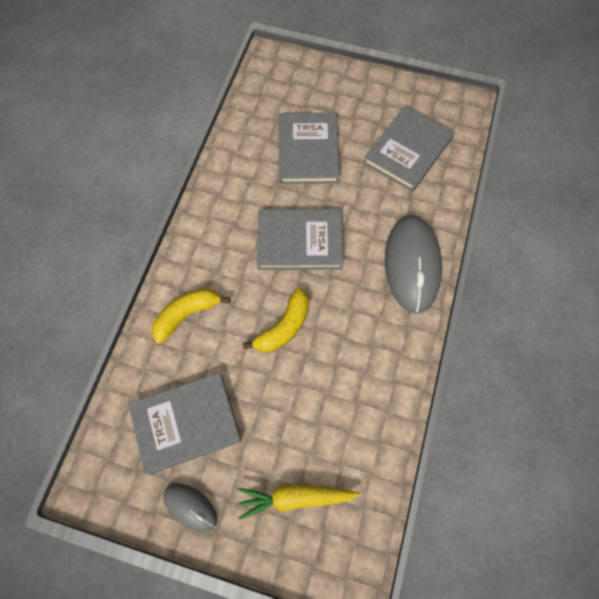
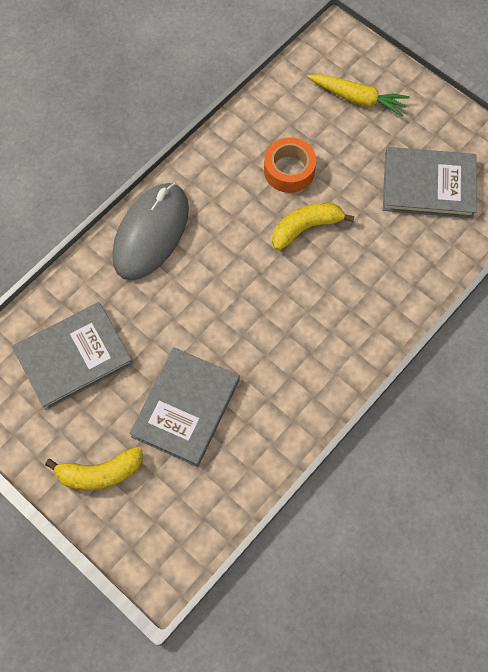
camera: 155 degrees left, 0 degrees up
yellow banana [152,288,230,344] -> yellow banana moved to [45,447,143,490]
grey mouse [163,483,217,532] -> none
grey book [257,209,343,270] -> none
none -> orange tape [264,137,316,193]

